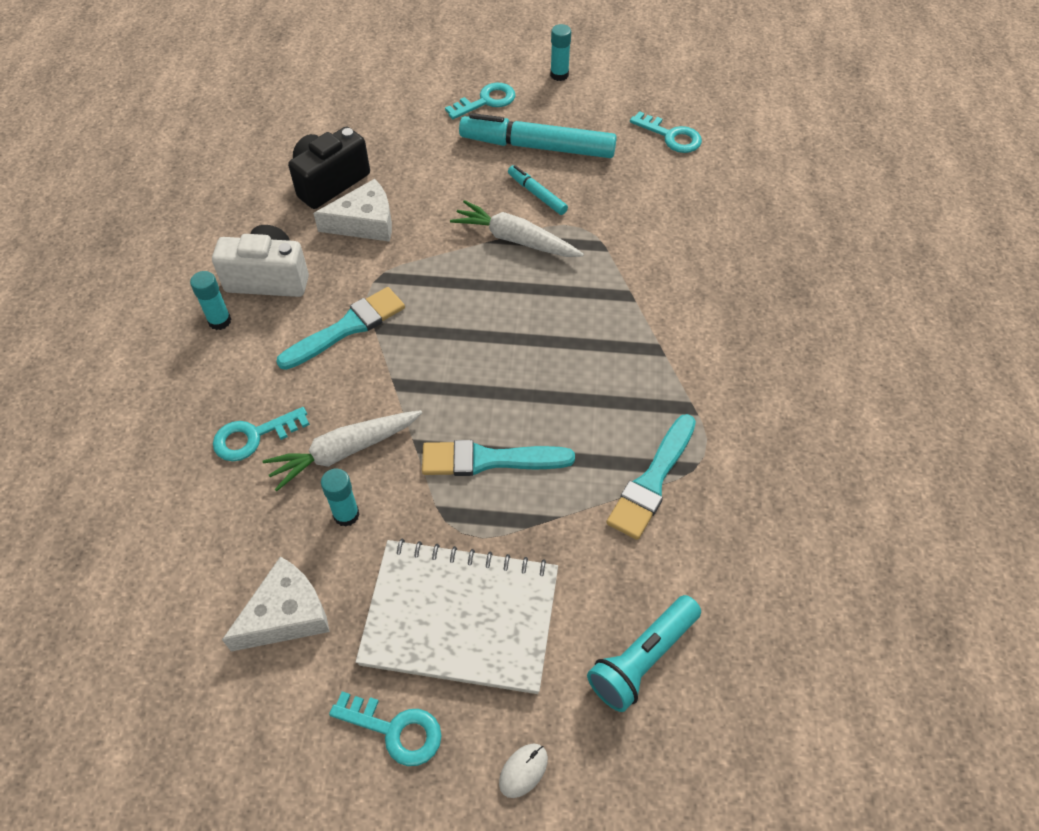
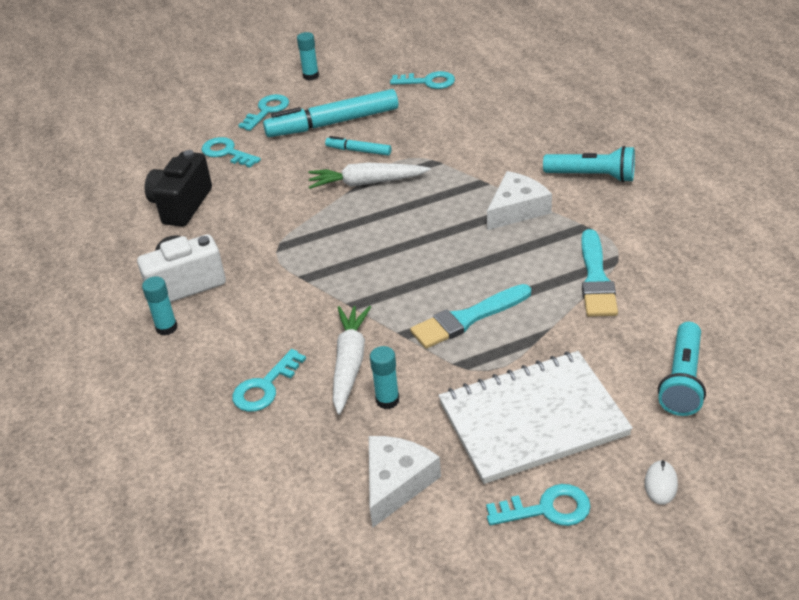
camera: 25 degrees left, 15 degrees down
white carrot [263,410,422,491] -> white carrot turned 150 degrees clockwise [333,306,371,415]
turquoise brush [276,287,405,370] -> none
white cheese [313,179,392,242] -> white cheese moved to [487,171,552,230]
none -> turquoise key [201,137,261,168]
none -> turquoise flashlight [543,146,635,182]

